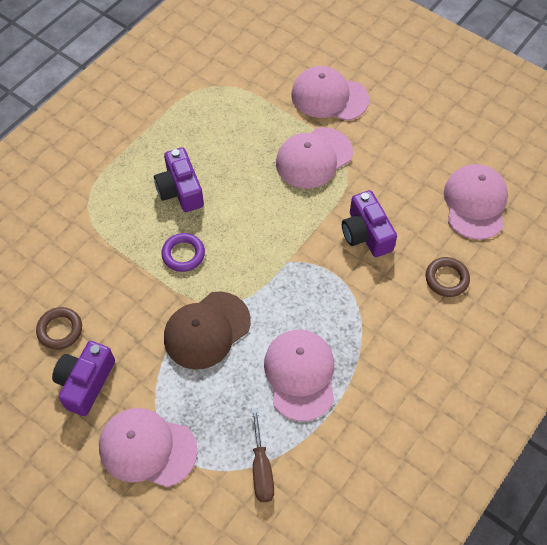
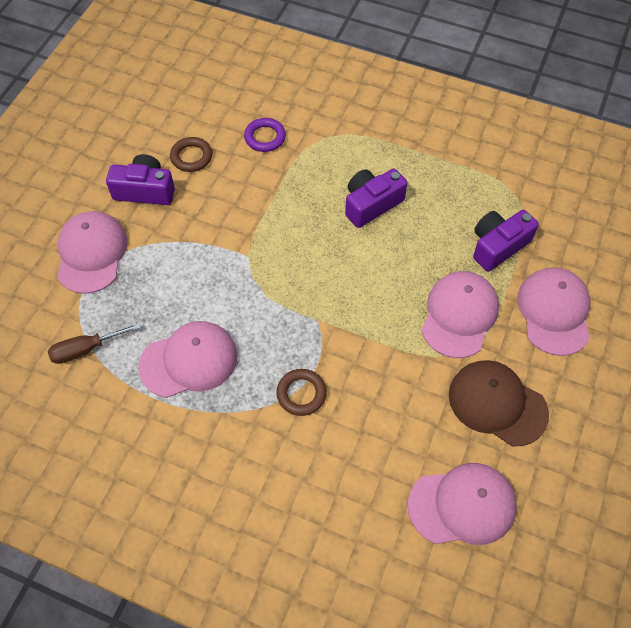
camera: 75 degrees right, 0 degrees up
purple ring [161,233,205,272] -> purple ring moved to [244,118,286,152]
brown cap [164,291,251,370] -> brown cap moved to [449,360,549,446]
pink cap [276,127,353,188] -> pink cap turned 75 degrees clockwise [421,271,499,358]
purple camera [342,190,397,257] -> purple camera moved to [473,210,539,272]
brown ring [426,257,470,297] -> brown ring moved to [276,369,327,416]

